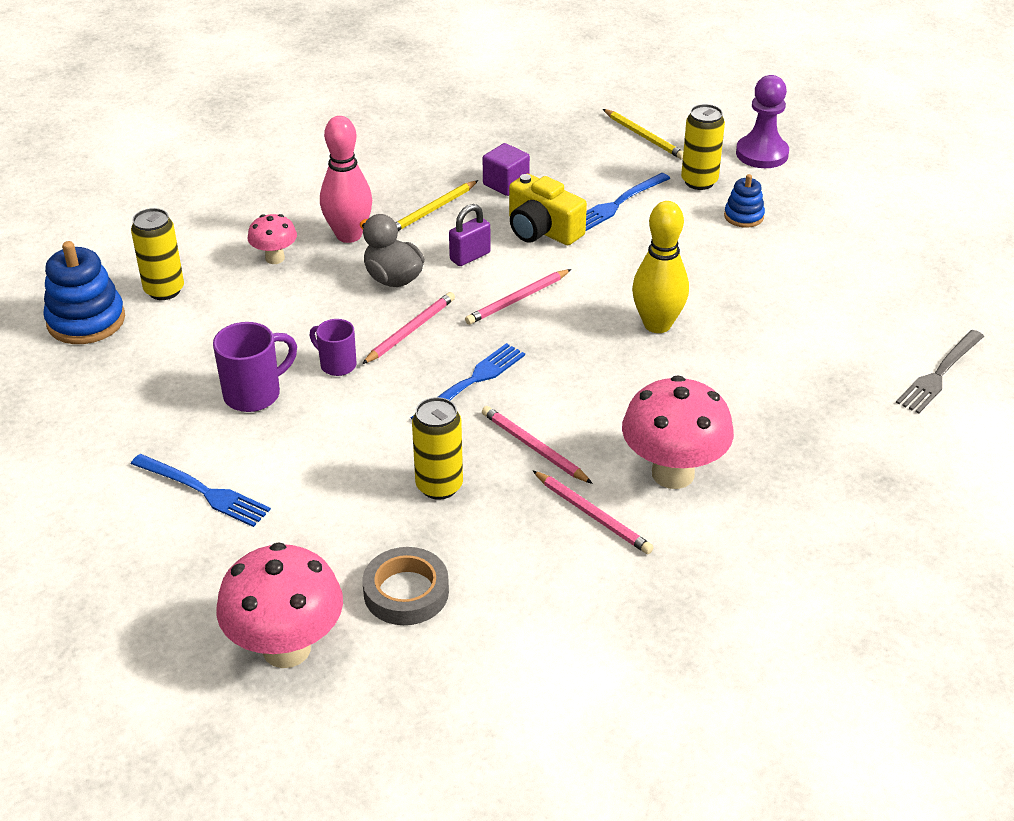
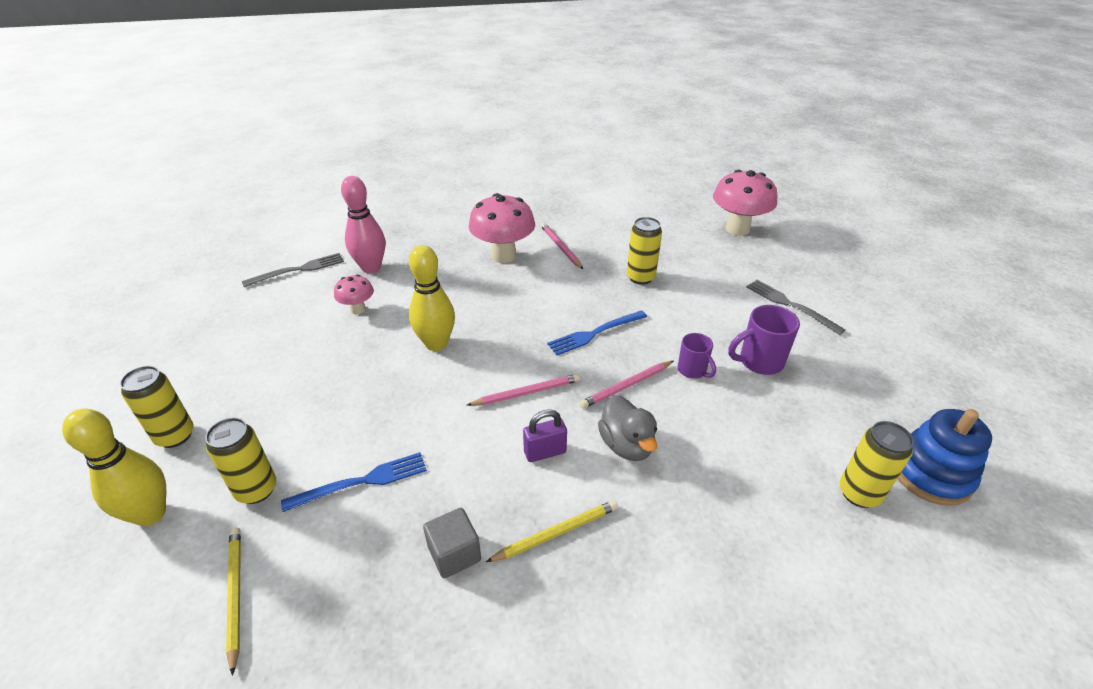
camera: 160 degrees left, 0 degrees up
blue fork [131,454,271,527] -> grey fork [746,280,846,335]
pink mushroom [248,214,297,264] -> pink mushroom moved to [334,275,374,314]
pink bowling pin [320,116,372,243] -> pink bowling pin moved to [341,176,385,273]
grey tape [362,547,449,625] -> none
pink pencil [482,406,593,484] -> none
purple cube [483,143,530,196] -> grey cube [423,508,481,578]
yellow camera [509,174,587,245] -> none
blue stacking toy [724,174,765,228] -> none
purple pawn [736,75,789,168] -> yellow bowling pin [62,408,166,526]
none -> yellow can [120,366,194,448]

